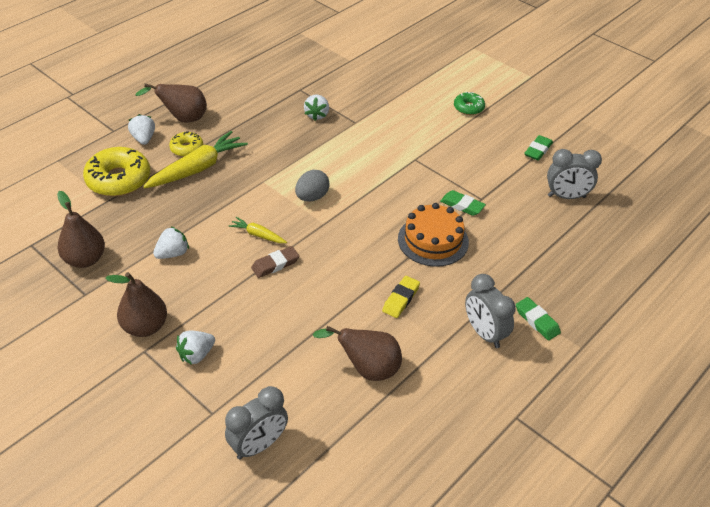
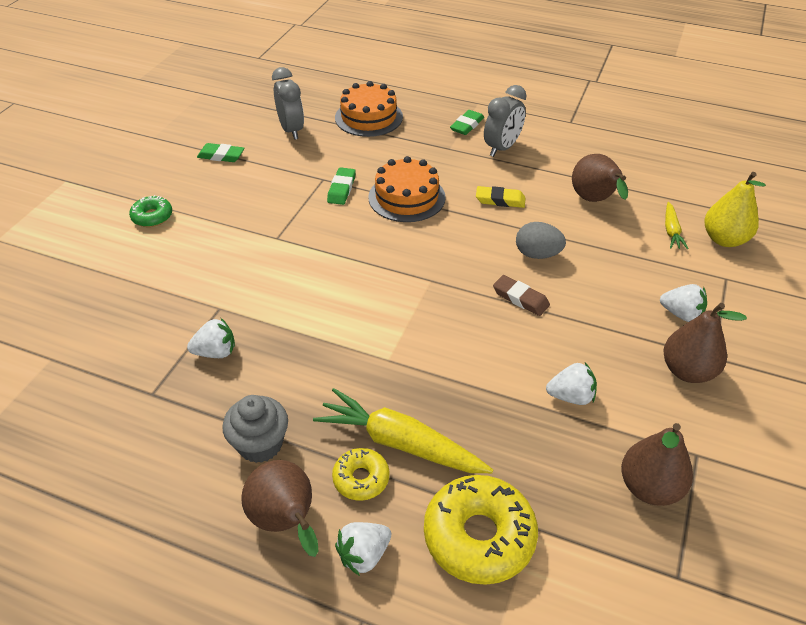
camera: 110 degrees left, 0 degrees up
white strawberry [153,226,189,259] -> white strawberry turned 150 degrees clockwise [546,363,597,405]
grey clock [225,386,288,459] -> yellow pear [704,172,766,247]
yellow carrot [228,217,287,243] -> yellow carrot moved to [665,202,689,249]
grey egg [295,170,330,202] -> grey egg moved to [516,222,566,259]
none -> grey cupcake [222,395,288,463]
none -> orange cake [335,81,403,137]

